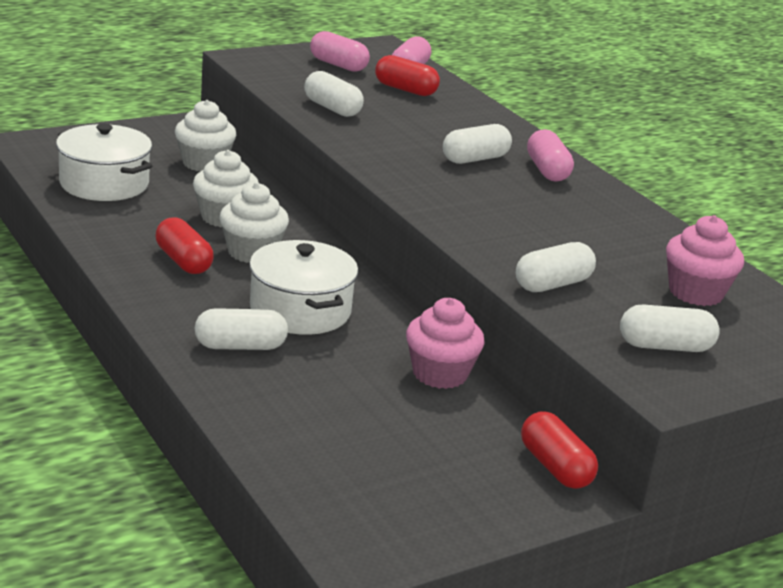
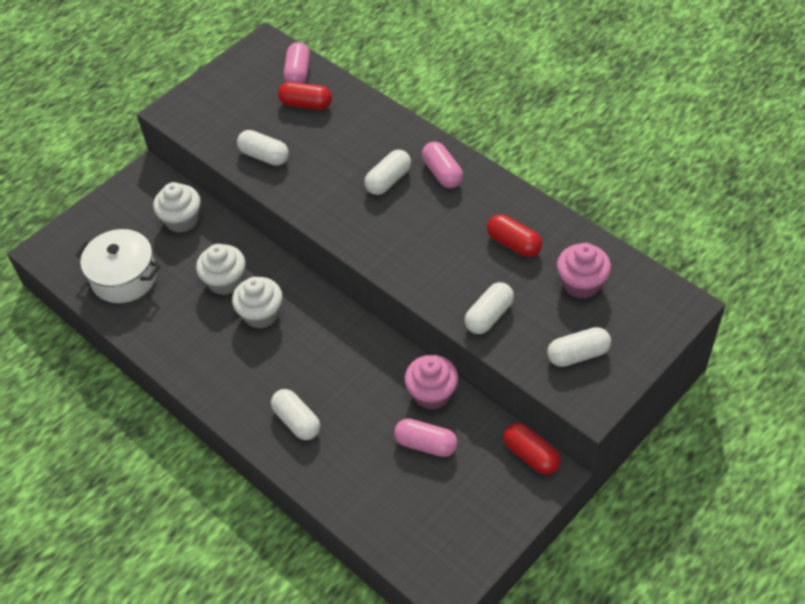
camera: 10 degrees left, 25 degrees up
red capsule [156,217,214,274] -> red capsule moved to [487,214,542,257]
white capsule [195,308,288,350] -> white capsule turned 75 degrees clockwise [271,389,320,440]
white pot [249,240,358,335] -> none
pink capsule [310,31,370,72] -> pink capsule moved to [394,419,458,457]

